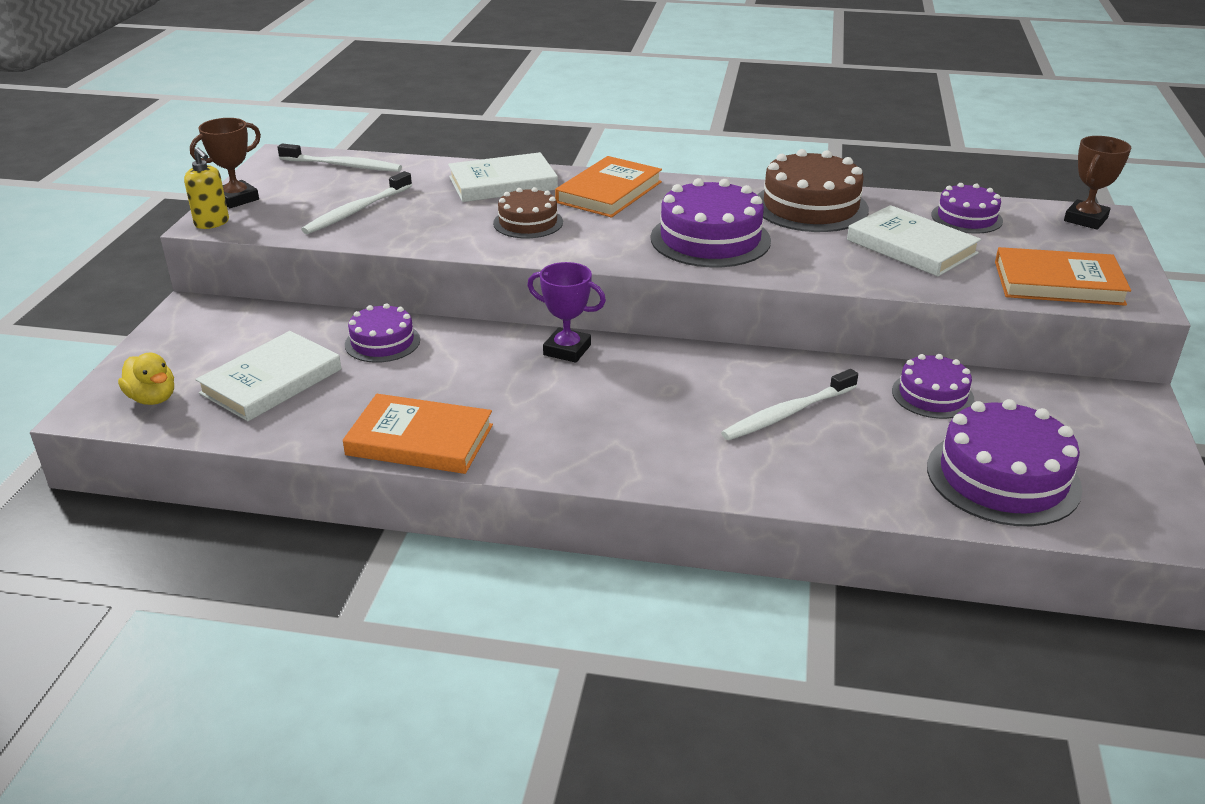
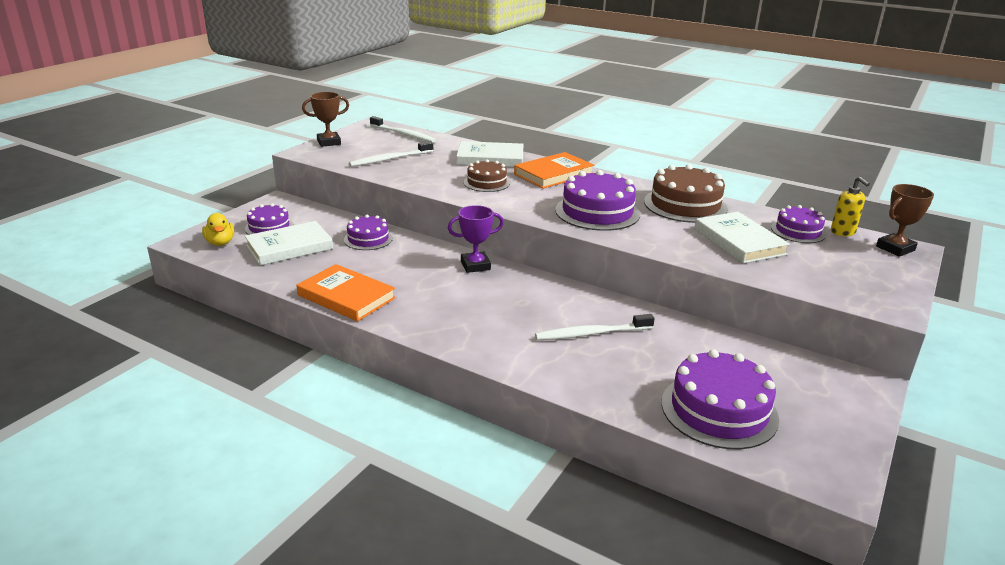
camera: 20 degrees right, 5 degrees down
yellow soap dispenser [184,147,229,229] -> yellow soap dispenser moved to [831,177,870,236]
purple trophy [527,262,606,363] -> purple trophy turned 60 degrees counterclockwise [448,205,504,273]
purple cake [892,354,975,419] -> purple cake moved to [245,203,294,235]
orange book [995,247,1131,306] -> none

